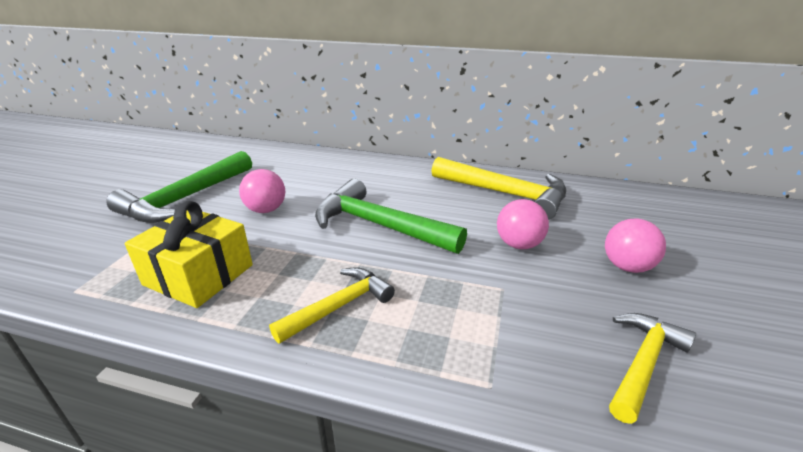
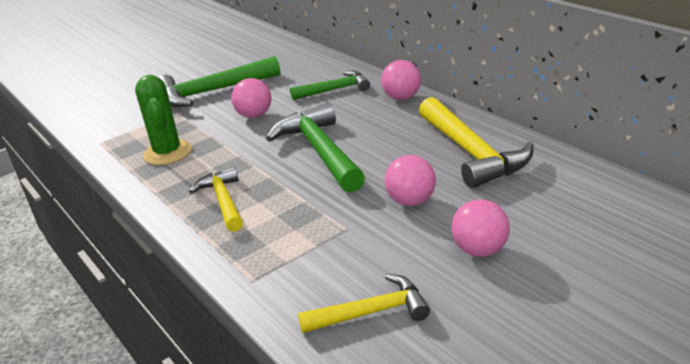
camera: 40 degrees right, 0 degrees up
yellow gift [125,201,253,308] -> green cactus [135,75,192,165]
yellow hammer [269,267,395,344] -> yellow hammer turned 105 degrees counterclockwise [189,167,243,232]
none -> green hammer [290,71,370,100]
none -> pink ball [381,60,421,100]

